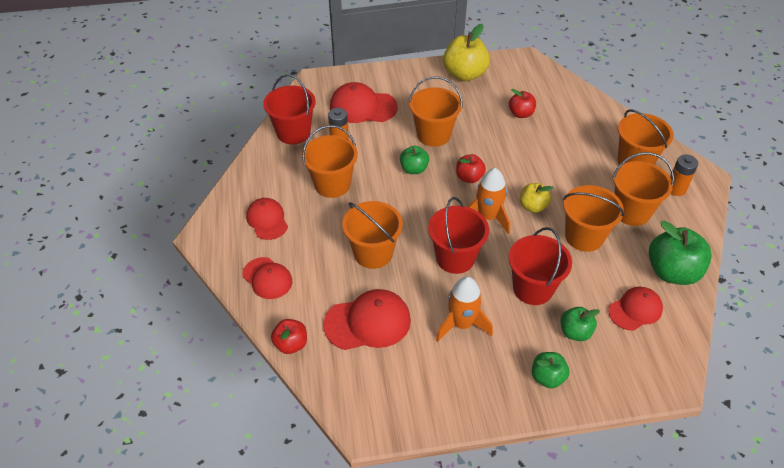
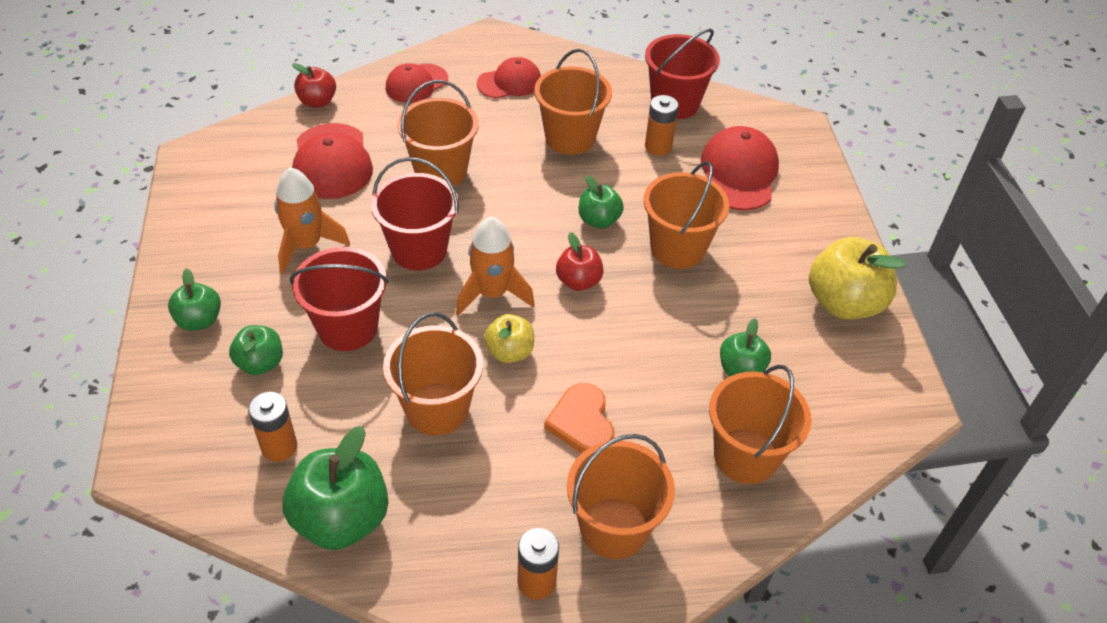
camera: 90 degrees right, 0 degrees up
red apple [509,89,536,118] -> green apple [720,318,771,376]
red cap [608,287,663,331] -> orange battery [248,392,297,462]
orange bucket [612,152,674,226] -> orange bucket moved to [709,365,812,484]
none -> orange heart [544,383,614,453]

